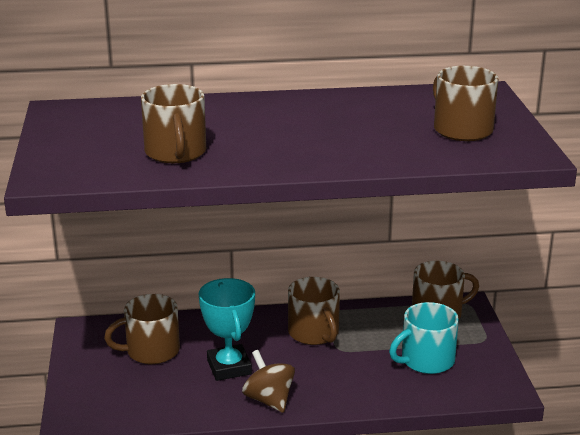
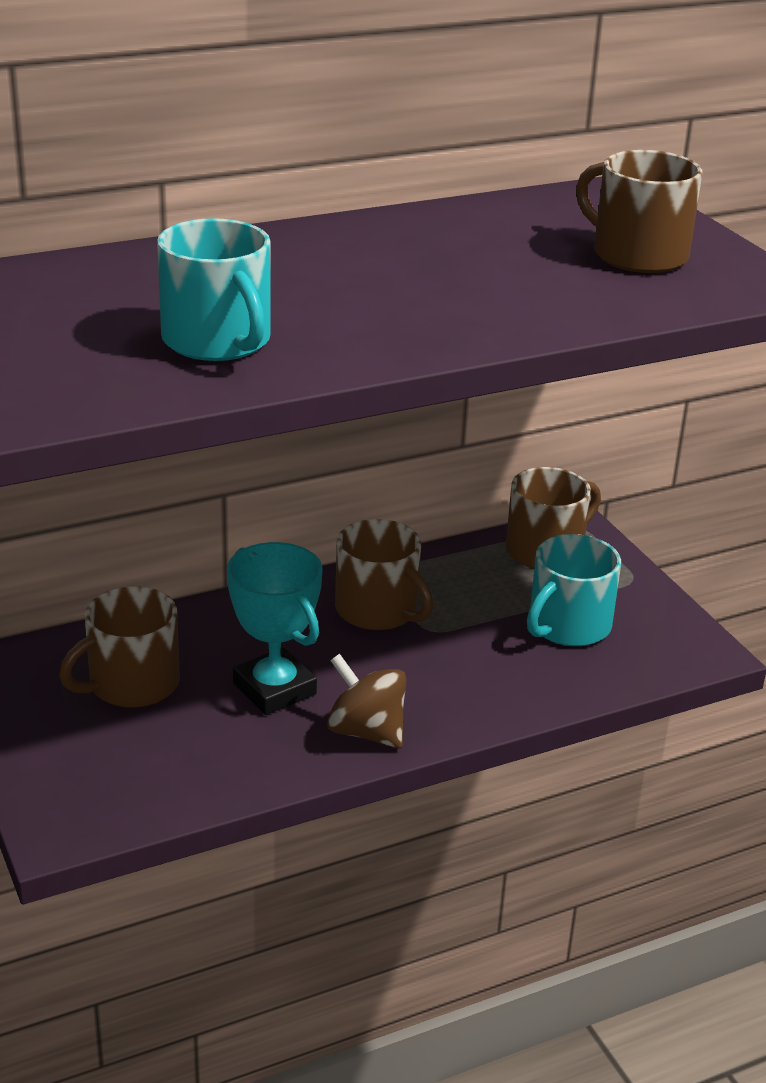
camera: 20 degrees left, 5 degrees up
brown mug [141,84,206,163] -> turquoise mug [157,218,271,361]

